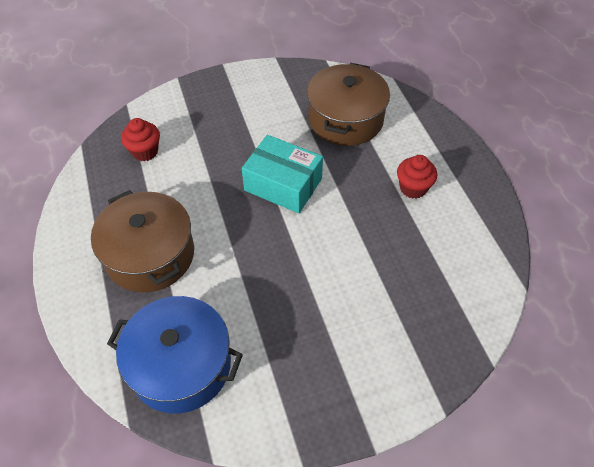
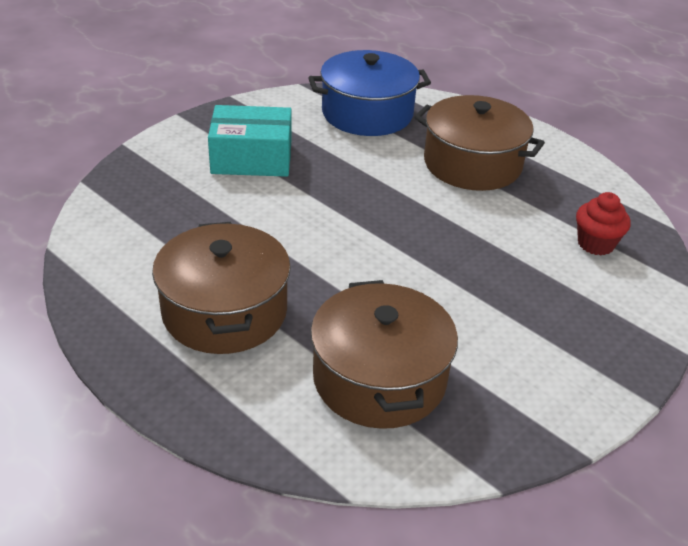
camera: 150 degrees right, 15 degrees down
turquoise box [242,135,323,213] -> turquoise box moved to [208,105,292,177]
red cupcake [397,155,437,199] -> brown pot [152,222,291,354]

